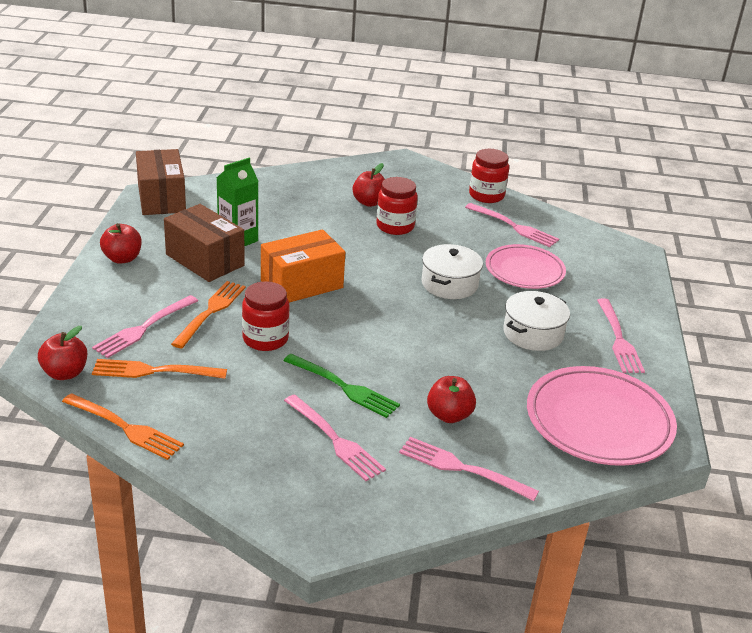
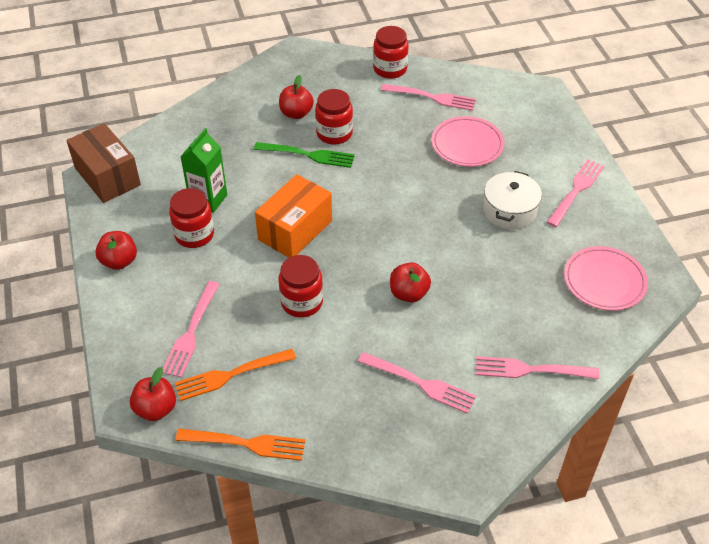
camera: 20 degrees left, 15 degrees up
brown box [164,204,245,282] -> red jar [169,188,214,248]
orange fork [171,281,246,348] -> none
green fork [283,354,400,418] -> green fork moved to [254,142,355,168]
white pot [422,244,483,299] -> none
red apple [427,376,476,423] -> red apple moved to [390,262,431,302]
pink plate [527,366,677,466] -> pink plate [564,246,648,311], size x0.66
pink fork [597,298,645,373] -> pink fork turned 120 degrees counterclockwise [547,159,604,227]

